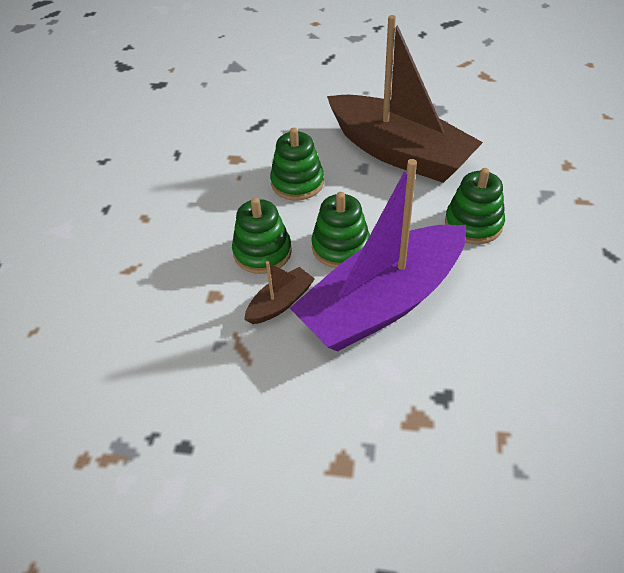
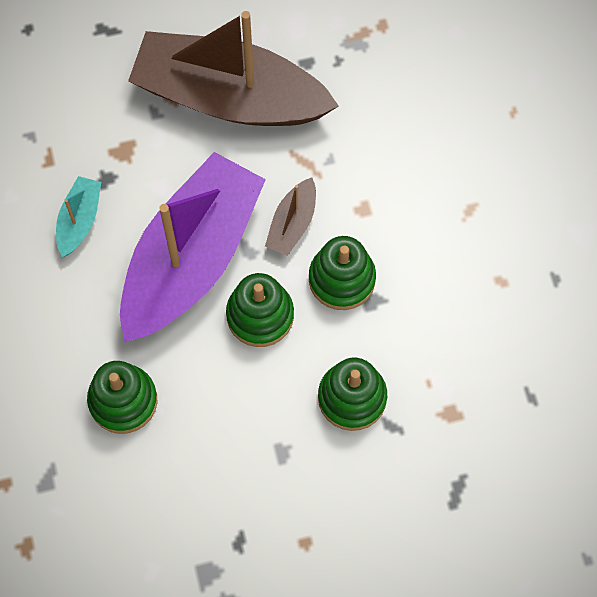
camera: 155 degrees right, 20 degrees up
brown boat [327,15,483,183] -> brown boat moved to [128,11,339,126]
none -> turquoise boat [56,176,101,257]

